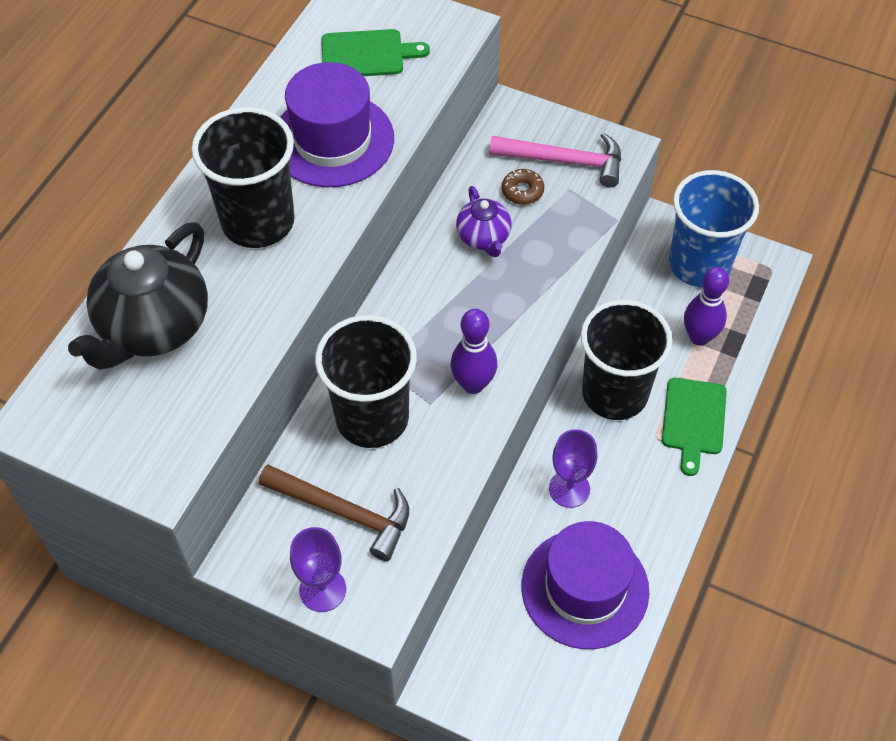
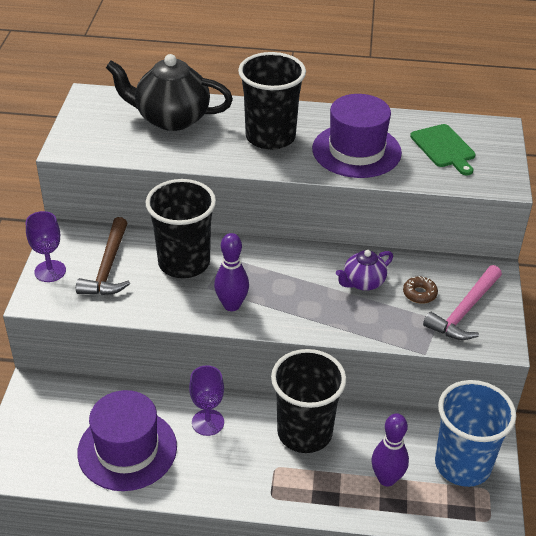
camera: 70 degrees right, 15 degrees down
pink hammer [489,133,621,188] -> pink hammer turned 45 degrees clockwise [423,265,502,340]
green cutting board [662,378,727,476] -> none

